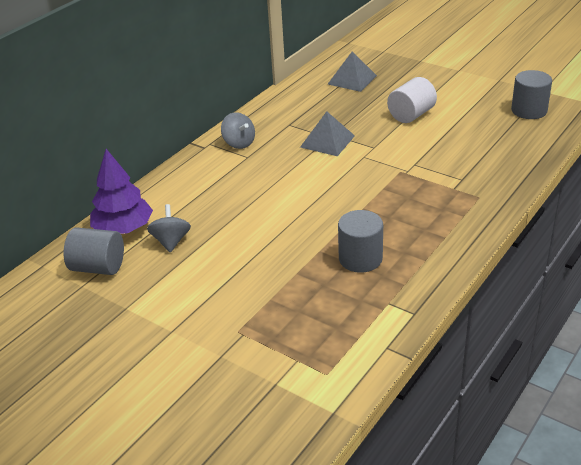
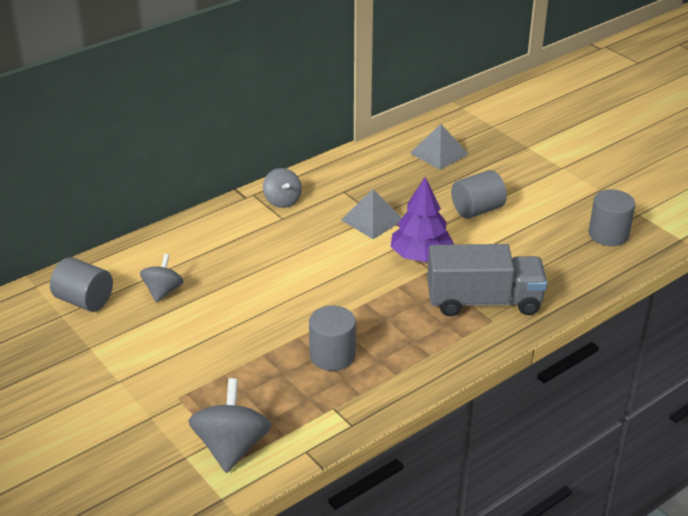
camera: 15 degrees right, 0 degrees up
purple tree [90,149,153,234] -> purple tree moved to [391,177,454,262]
white cylinder [387,77,437,123] -> grey cylinder [451,170,507,219]
none -> grey spinning top [188,378,271,473]
none -> grey truck [427,244,547,316]

